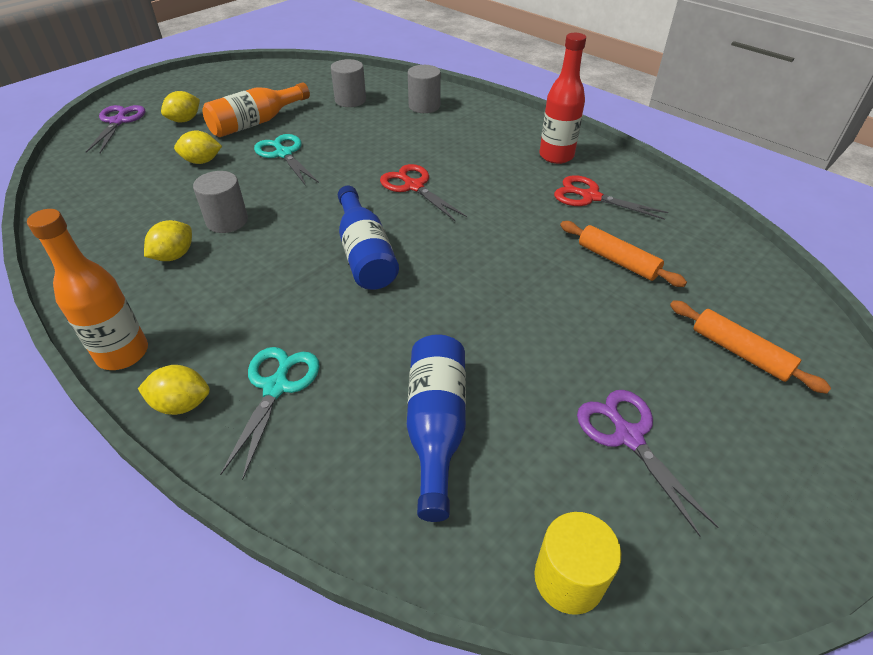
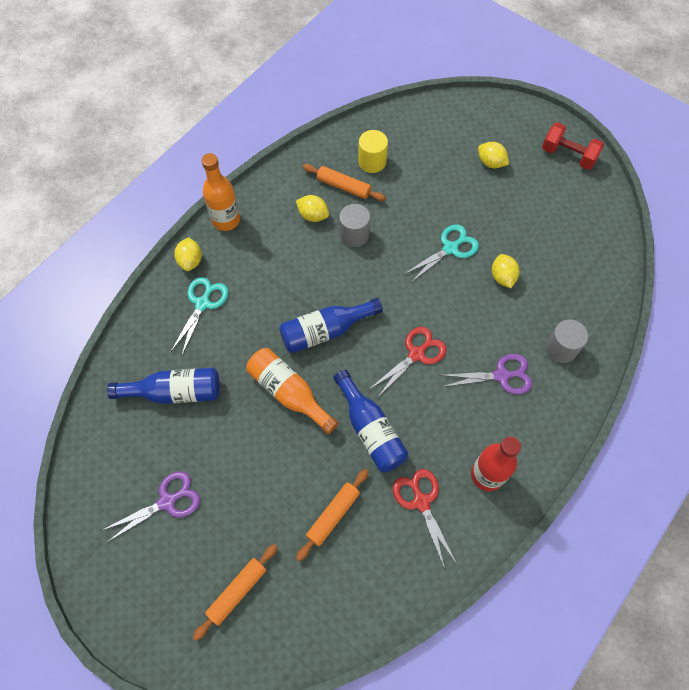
camera: 85 degrees right, 20 degrees up
purple scissors [86,105,145,153] -> purple scissors moved to [441,354,533,394]
yellow lemon [174,131,222,164] -> yellow lemon moved to [492,254,520,288]
orange bottle [202,83,310,137] -> orange bottle moved to [246,348,339,435]
turquoise scissors [220,347,320,480] -> turquoise scissors turned 75 degrees counterclockwise [171,277,228,357]
grey cylinder [331,59,366,107] -> none
yellow cylinder [534,512,622,615] -> yellow cylinder moved to [358,130,388,173]
red scissors [554,175,668,220] -> red scissors turned 45 degrees counterclockwise [393,469,457,569]
none -> orange rolling pin [303,164,386,201]
none -> blue bottle [333,370,409,472]
none -> red dumbbell [542,122,604,170]

